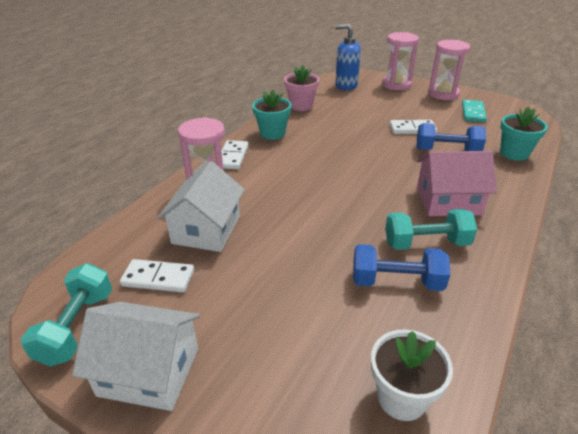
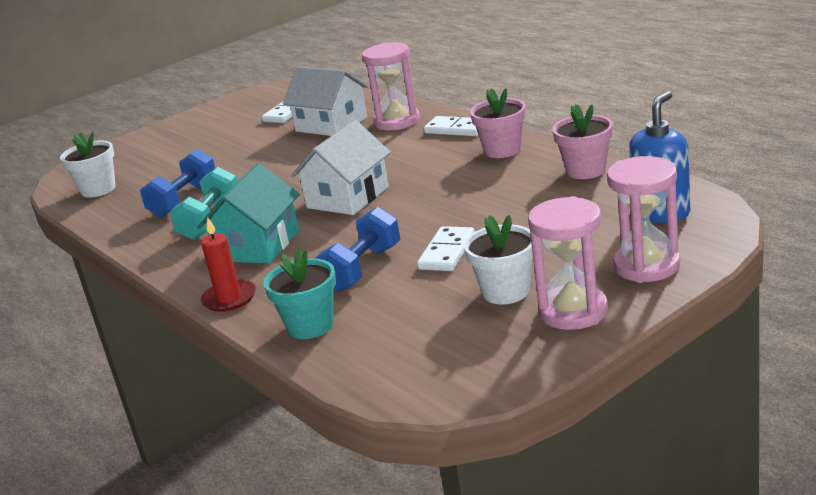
camera: 115 degrees right, 10 degrees down
turquoise dumbbell [21,263,112,367] -> none
white house [72,302,200,411] -> white house moved to [291,120,391,215]
turquoise flower pot [252,89,292,140] -> pink flower pot [470,88,526,158]
pink house [417,151,497,216] -> turquoise house [197,163,300,264]
turquoise domino [462,100,487,122] -> none
none -> red candle [201,217,256,312]
none -> white flower pot [464,215,533,305]

